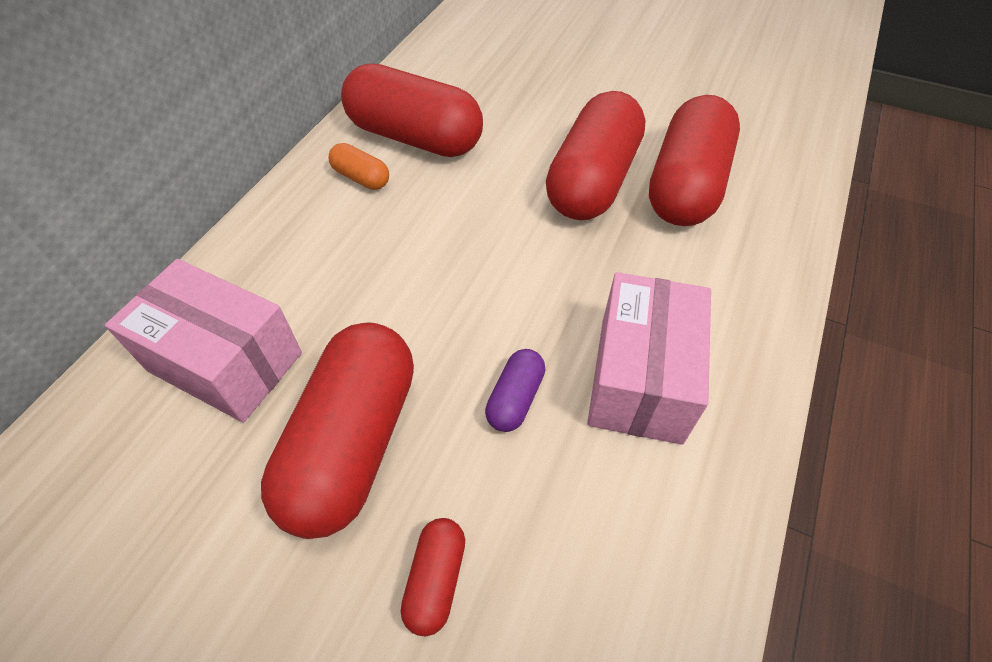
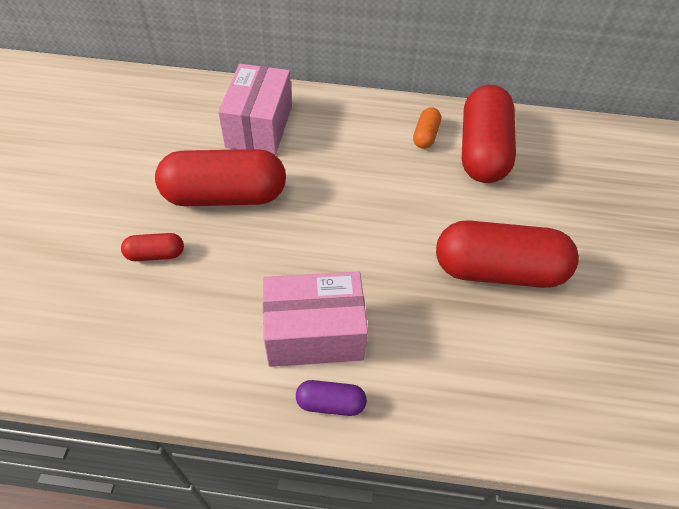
camera: 70 degrees right, 0 degrees up
purple capsule [485,349,545,432] -> purple capsule moved to [296,380,367,416]
red capsule [649,95,740,226] -> none

